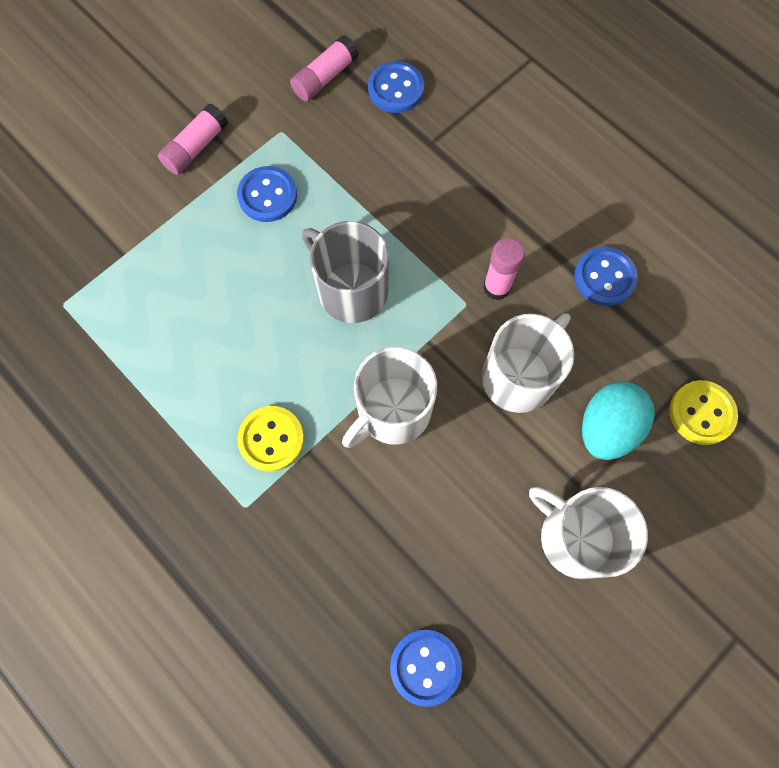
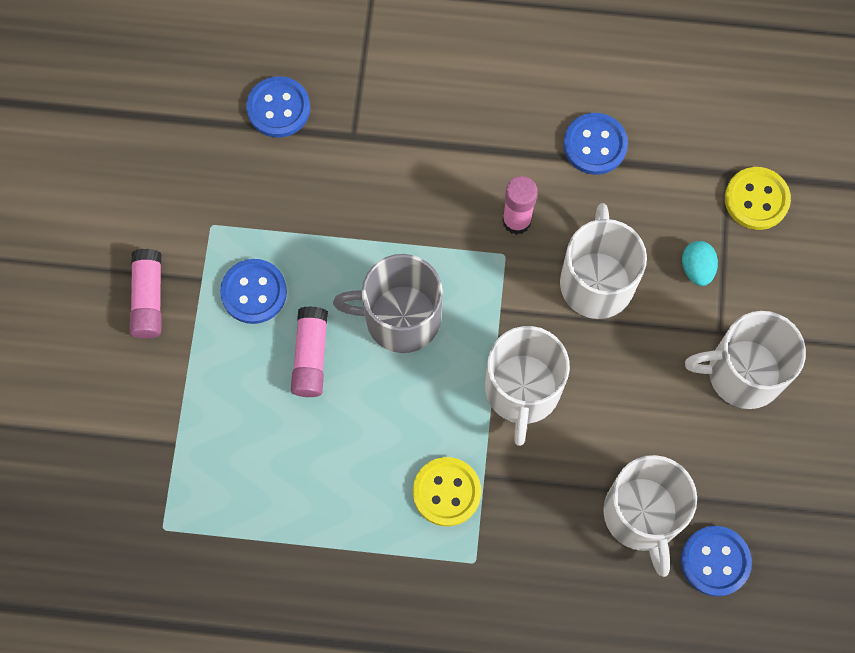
camera: 40 degrees left, 0 degrees up
pink glue stick [290,35,359,101] -> pink glue stick moved to [291,306,328,397]
turquoise egg [582,382,655,460] -> turquoise egg [682,241,718,286], size x0.56
none -> white mug [603,455,697,577]

